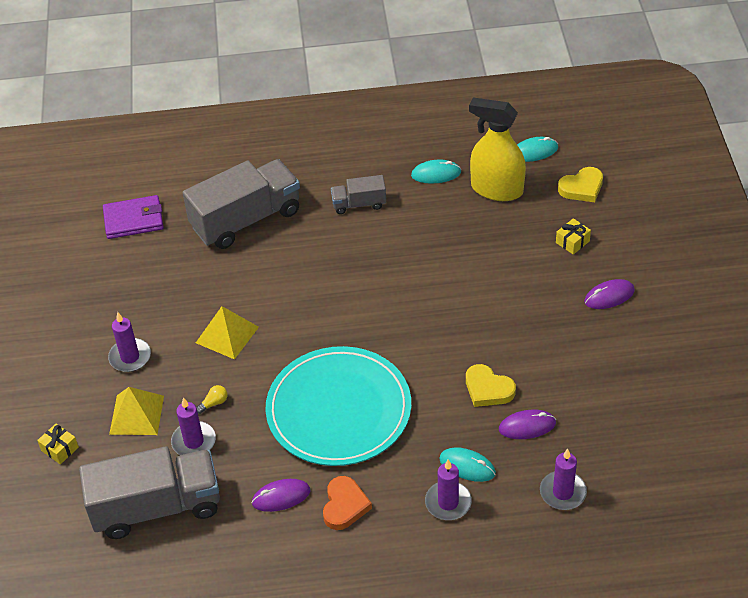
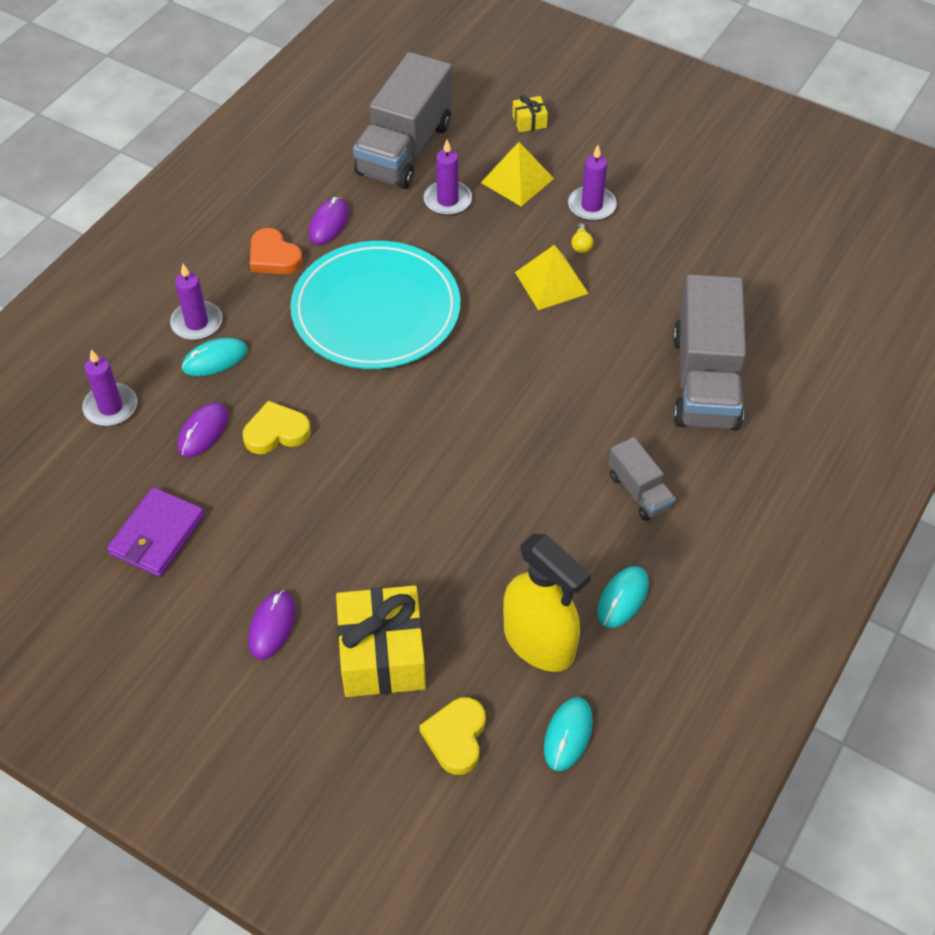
camera: 125 degrees right, 5 degrees up
purple wallet [103,195,164,239] -> purple wallet moved to [107,487,205,577]
yellow light bulb [196,385,227,414] -> yellow light bulb moved to [571,223,593,253]
grey truck [331,175,386,214] -> grey truck turned 120 degrees clockwise [608,437,676,521]
yellow spray bottle [469,97,526,201] -> yellow spray bottle turned 75 degrees clockwise [503,534,591,672]
yellow gift [556,218,591,255] -> yellow gift [336,585,426,697], size x2.26

